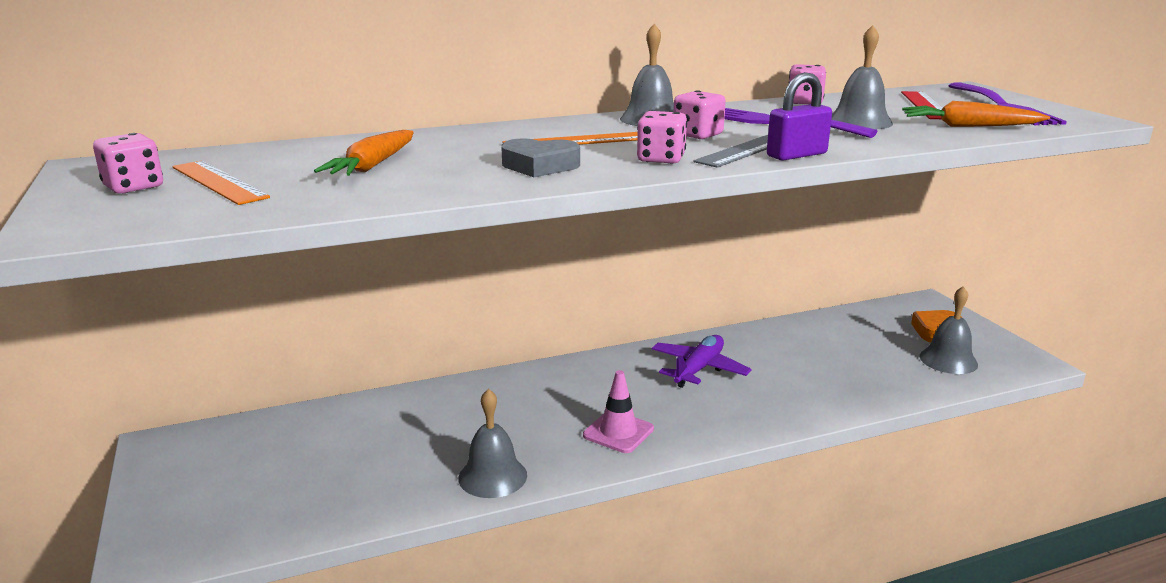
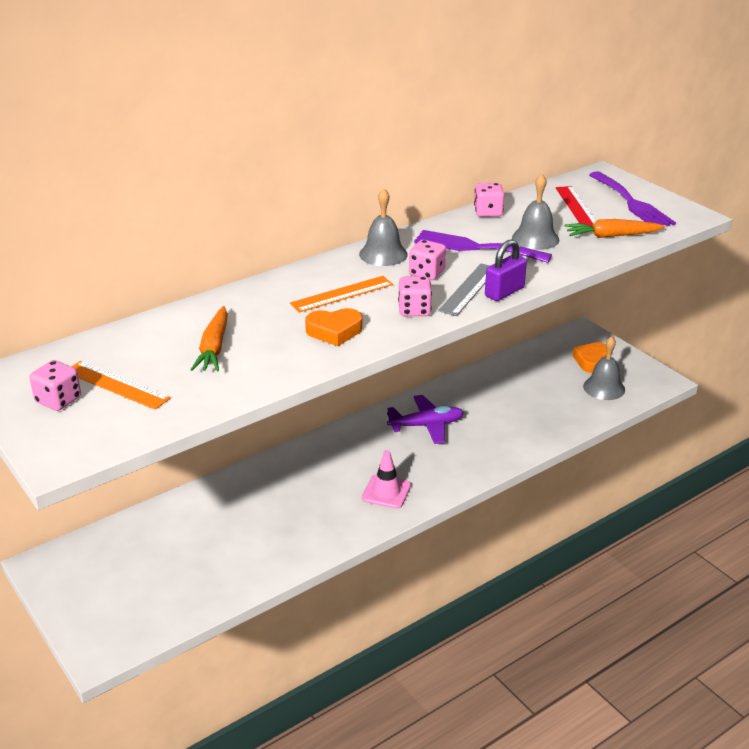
camera: 15 degrees left, 10 degrees up
grey bell [458,389,527,498] -> none
grey heart [501,138,580,177] -> orange heart [305,308,363,346]
purple plane [652,335,752,388] -> purple plane turned 60 degrees clockwise [387,395,464,444]

